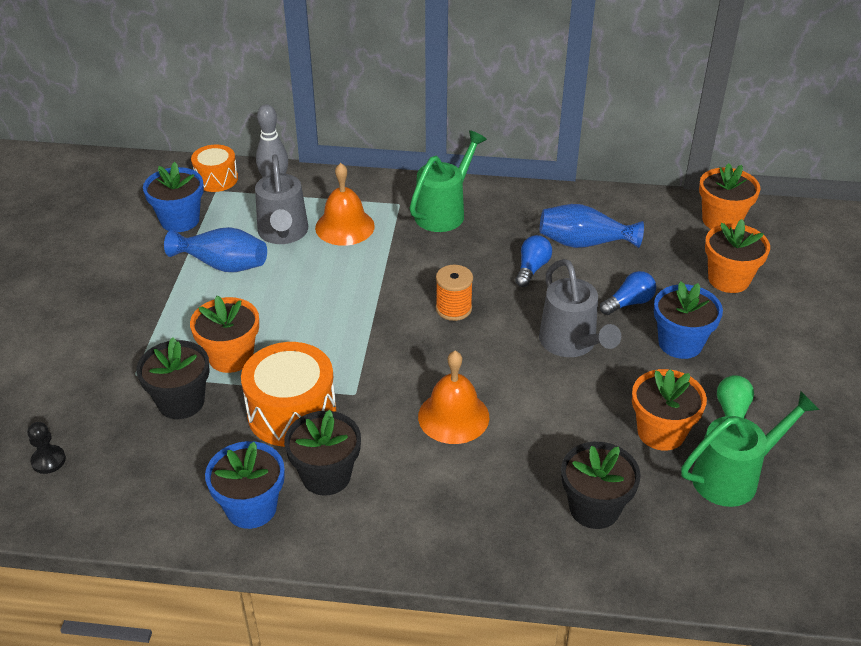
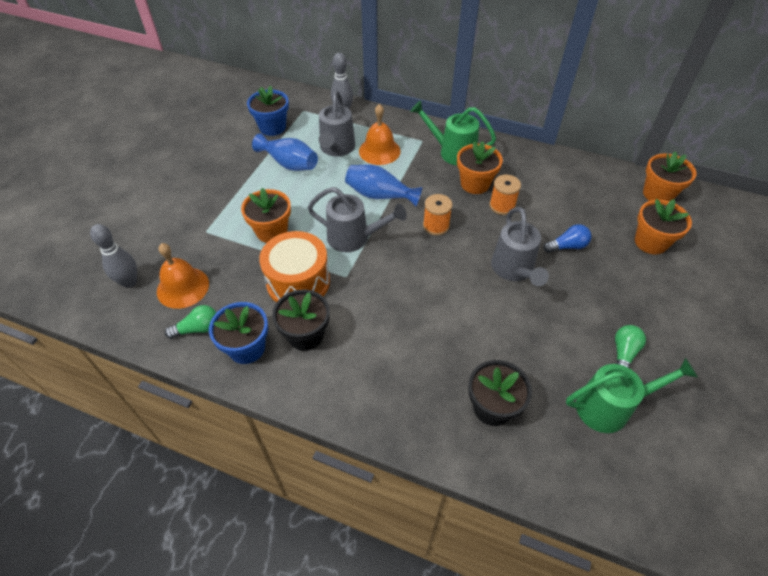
camera: 15 degrees right, 10 degrees up
black pawn [28,422,66,474] -> grey bowling pin [90,224,137,288]
black flower pot [137,337,210,419] -> none
orange drum [191,144,238,192] -> none
green watering can [410,130,487,232] -> green watering can turned 120 degrees counterclockwise [410,101,496,165]
orange bell [418,351,489,444] -> orange bell moved to [157,243,209,309]
blue light bulb [515,235,552,287] -> orange spool [489,175,521,215]
blue vase [540,204,644,248] -> blue vase moved to [345,165,423,206]
orange flower pot [632,369,707,451] -> orange flower pot moved to [457,141,503,194]
blue flower pot [654,281,723,359] -> none
none -> green light bulb [165,305,217,339]
none -> grey watering can [308,187,407,252]

